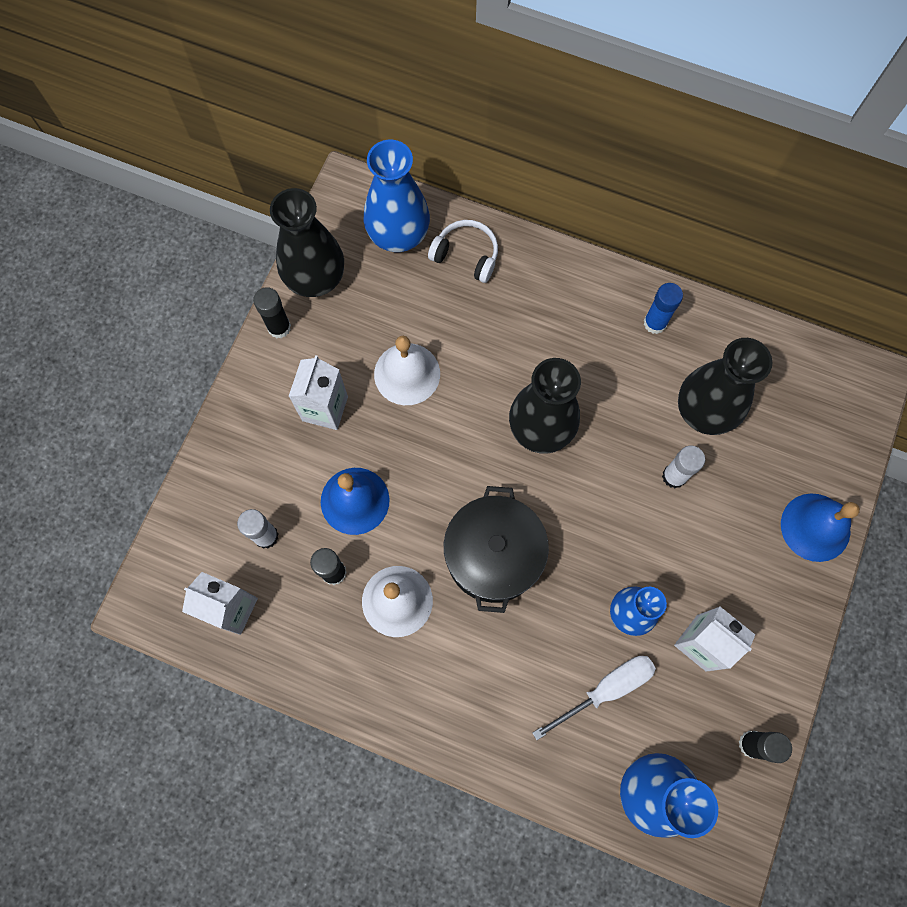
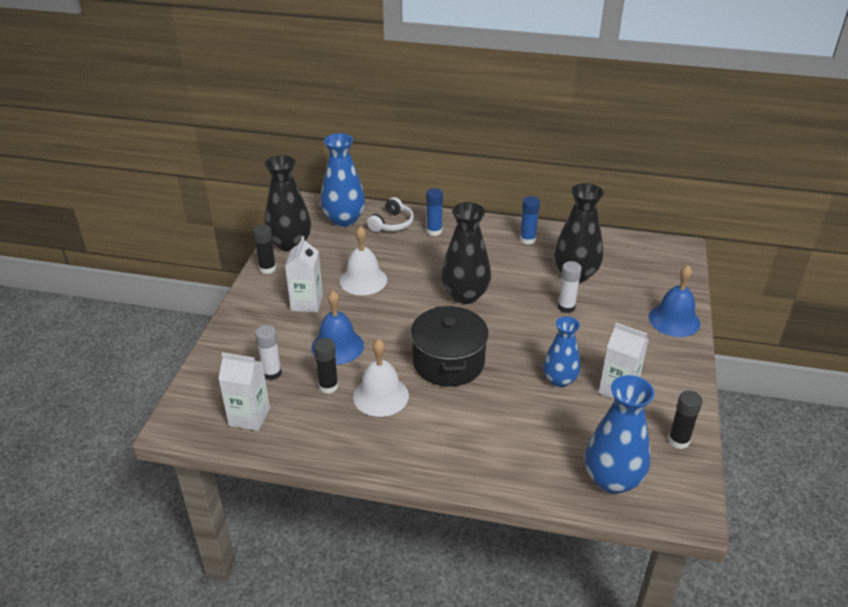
camera: 10 degrees left, 35 degrees down
white headphones [428,220,498,283] -> white headphones turned 105 degrees clockwise [367,197,414,232]
white screwdriver [532,656,656,740] -> none
none -> blue glue stick [426,188,443,236]

